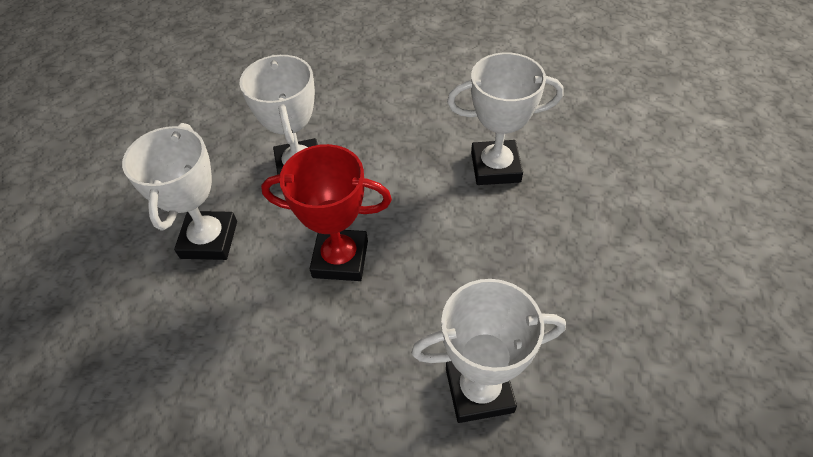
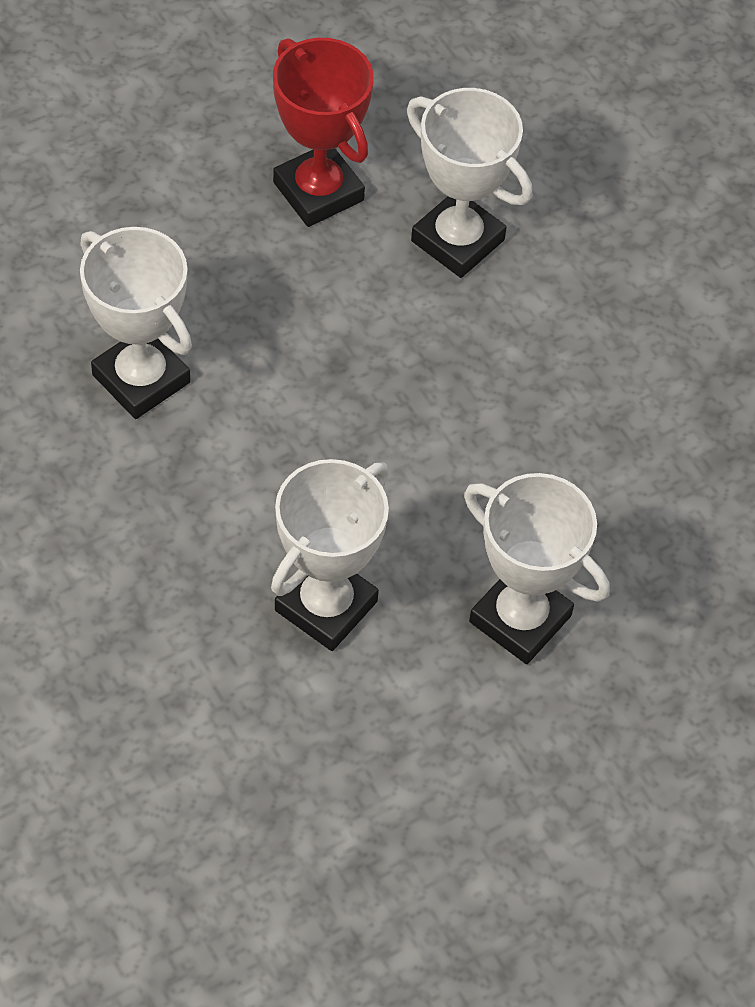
camera: 135 degrees left, 5 degrees up
white trophy [122,123,237,260] -> white trophy turned 75 degrees clockwise [464,473,610,664]
red trophy [261,144,392,281] -> red trophy moved to [273,38,374,227]

